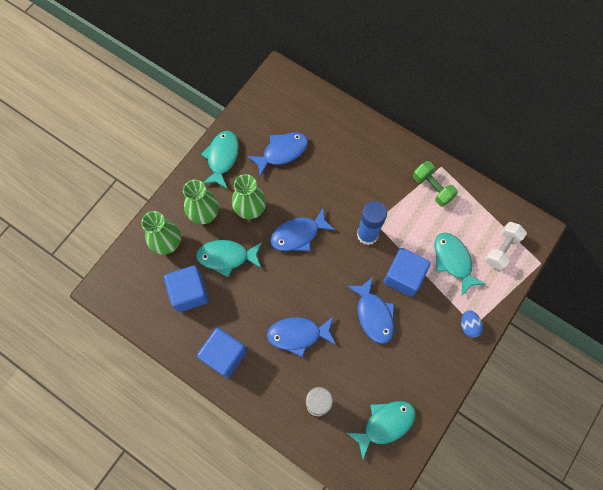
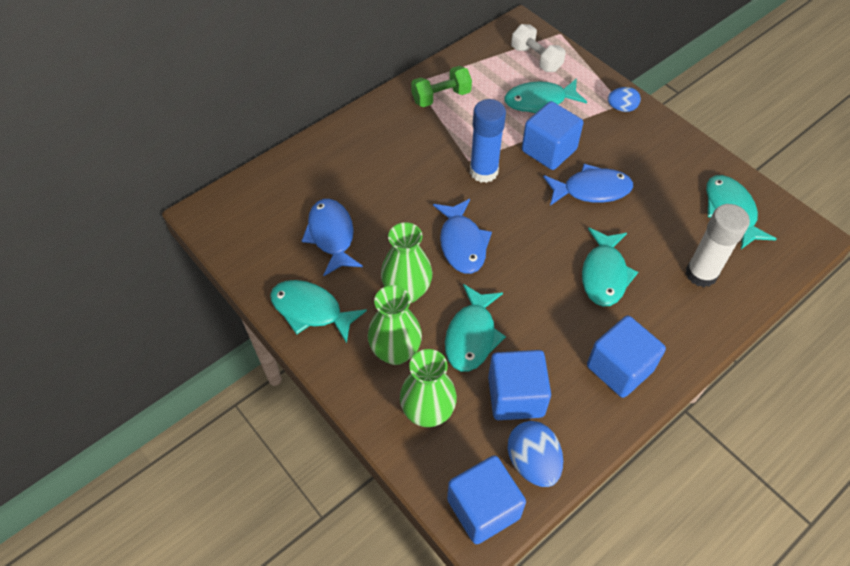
camera: 75 degrees left, 15 degrees down
blue fish [267,317,336,357] -> turquoise fish [582,227,638,307]
none -> blue cube [447,455,526,544]
none -> blue egg [508,421,563,487]

